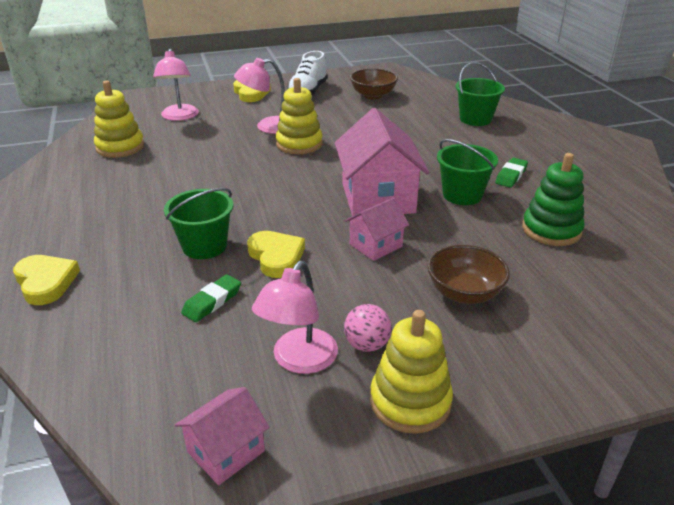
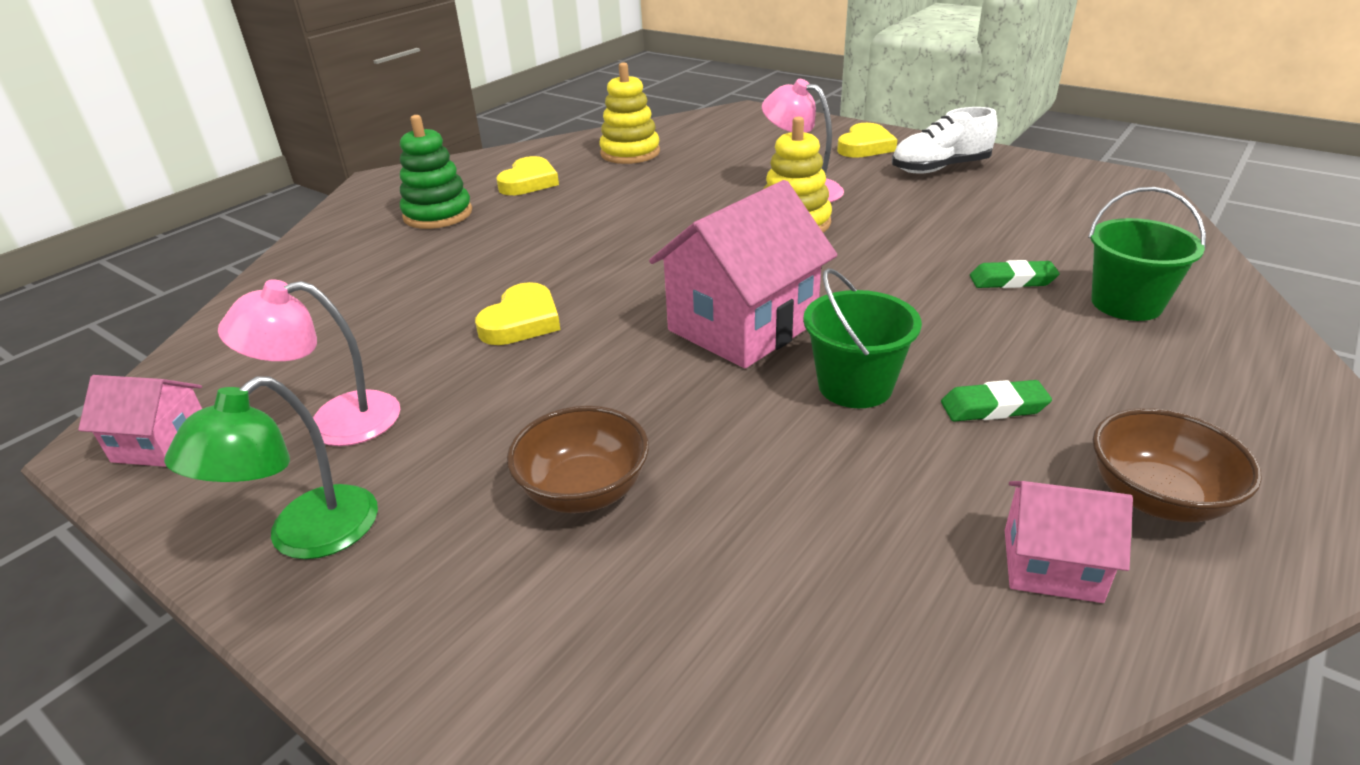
camera: 55 degrees right, 0 degrees up
yellow heart [13,255,80,305] -> yellow heart moved to [496,156,559,195]
pink lamp [153,49,199,121] -> none
green bucket [164,188,233,259] -> none
green eraser [181,274,241,322] -> green eraser moved to [970,260,1060,288]
pink ball [344,304,392,352] -> none
pink house [345,198,409,261] -> pink house moved to [1005,481,1133,603]
brown bowl [350,68,398,99] -> brown bowl moved to [1093,408,1262,522]
yellow stacking toy [370,310,453,434] -> green lamp [164,376,378,559]
green stacking toy [522,153,585,246] -> green stacking toy moved to [400,115,472,229]

